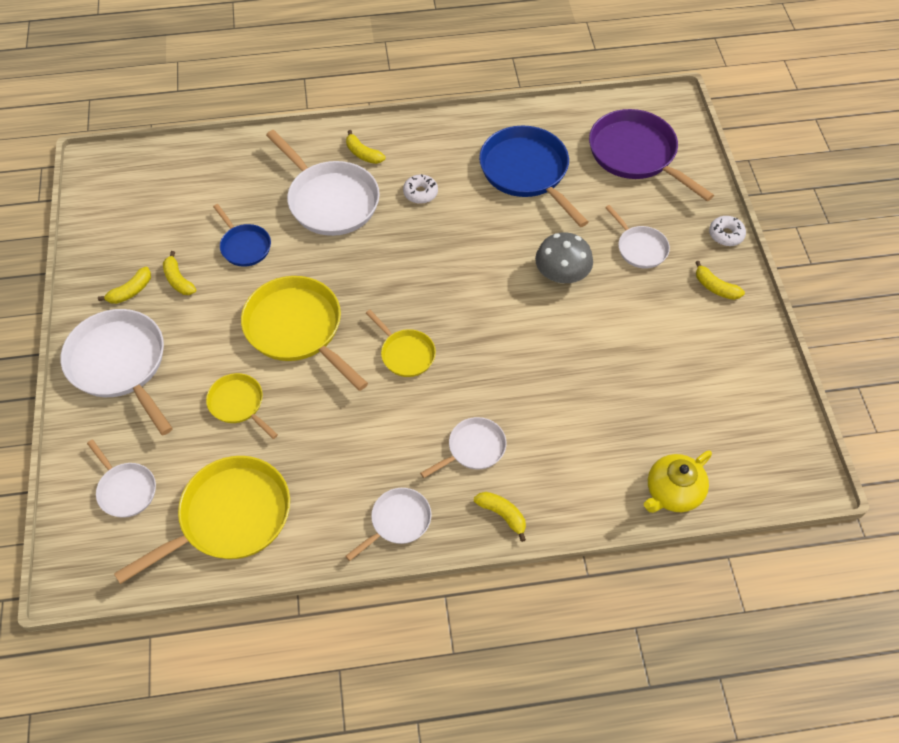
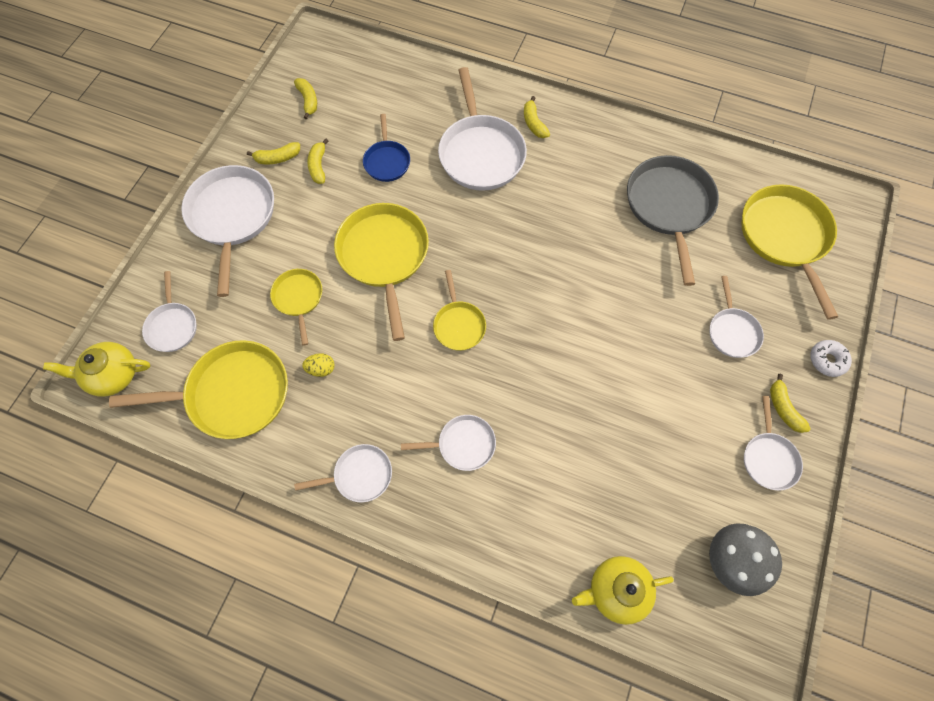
camera: 30 degrees right, 10 degrees up
white donut [403,174,438,204] -> none
yellow banana [474,492,526,542] -> yellow banana moved to [294,78,317,119]
blue pan [479,126,588,227] -> grey pan [627,155,719,286]
grey mushroom [535,232,593,284] -> grey mushroom moved to [709,523,782,596]
purple pan [589,109,714,201] -> yellow pan [741,184,838,320]
none -> yellow teapot [43,342,151,396]
none -> yellow egg [302,353,335,377]
none -> white pan [744,396,803,491]

